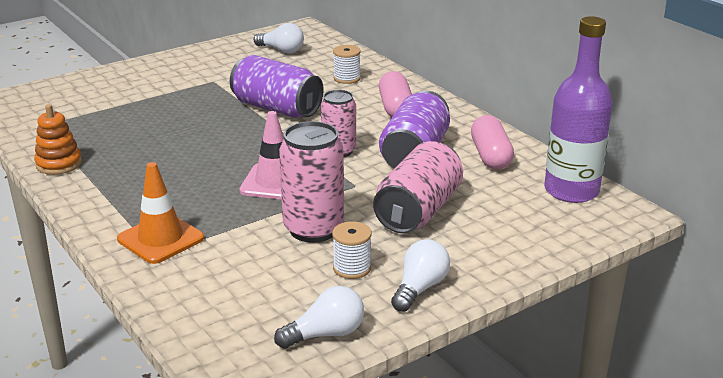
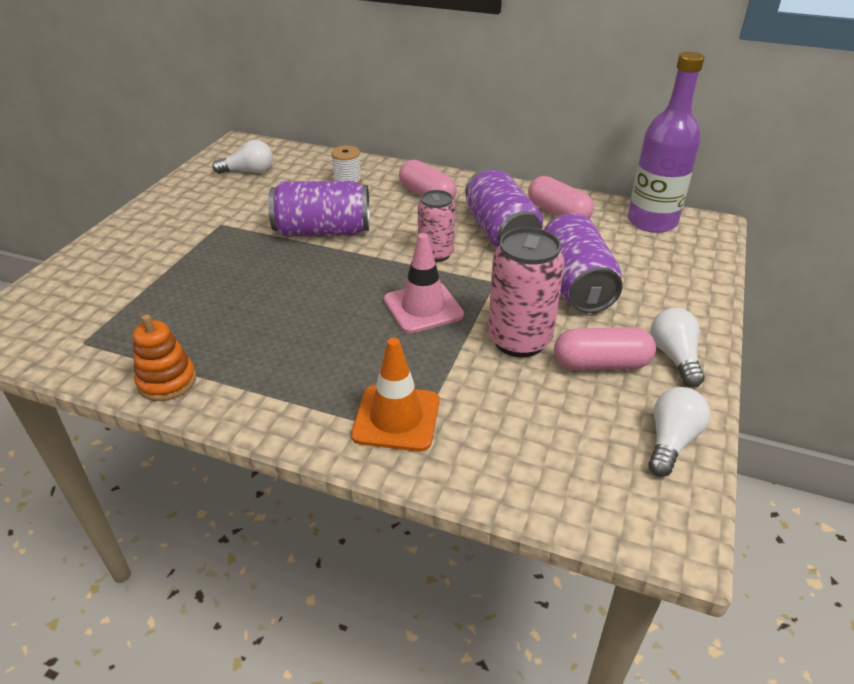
camera: 35 degrees left, 10 degrees up
white spool [332,222,372,279] -> pink capsule [554,327,656,370]
pink can [373,141,463,233] -> purple can [544,213,623,313]

